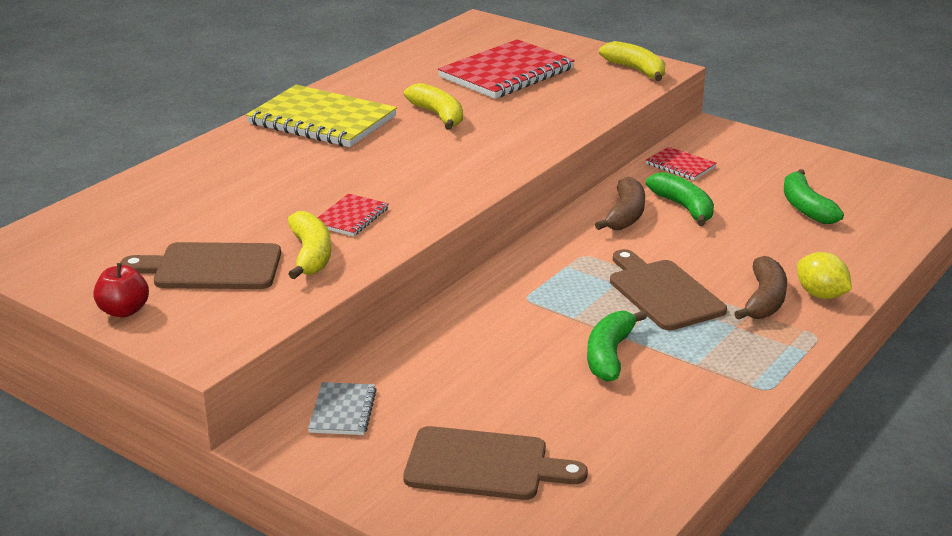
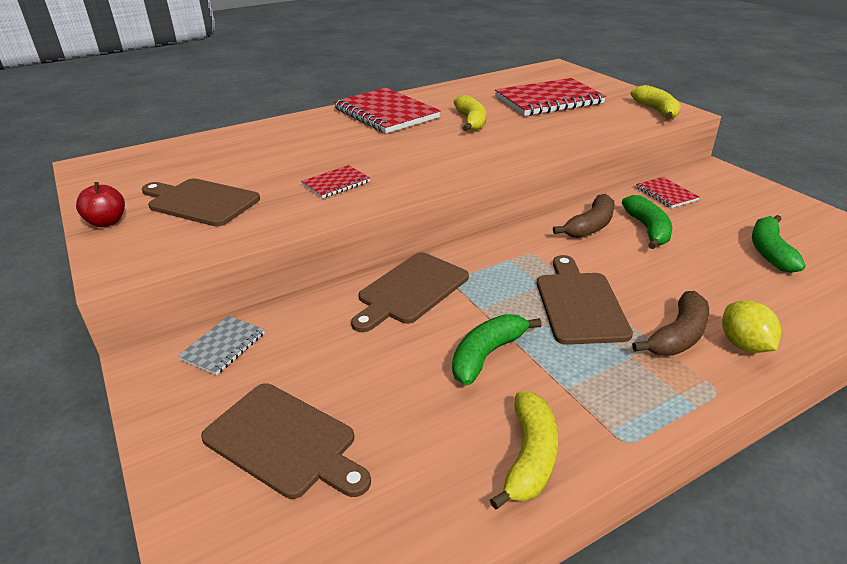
camera: 25 degrees right, 5 degrees up
yellow notebook [246,85,397,147] -> red notebook [334,88,441,133]
yellow banana [288,211,331,279] -> yellow banana moved to [490,391,558,510]
none -> brown cutting board [351,252,469,332]

